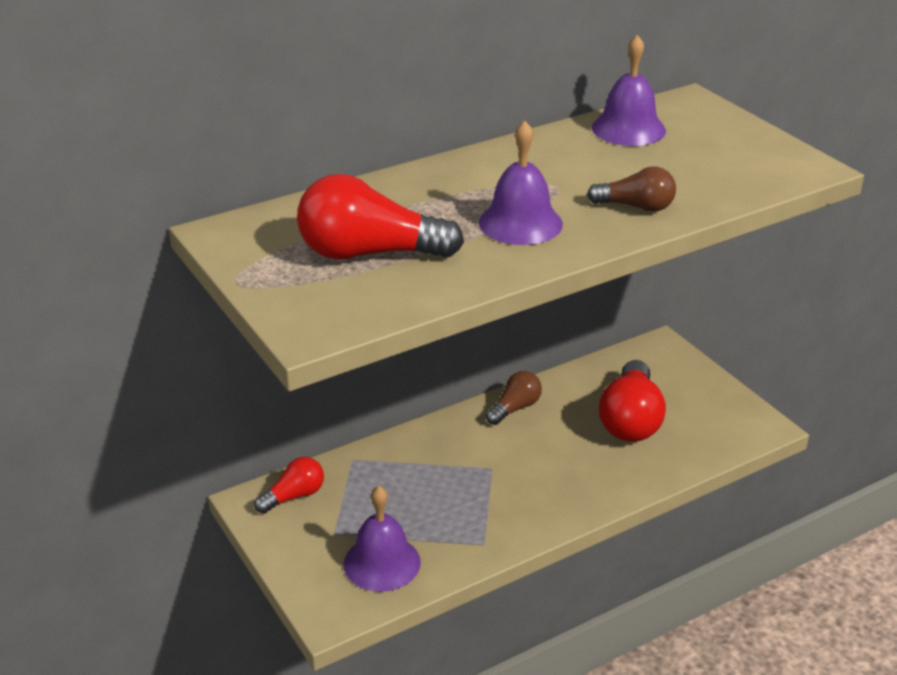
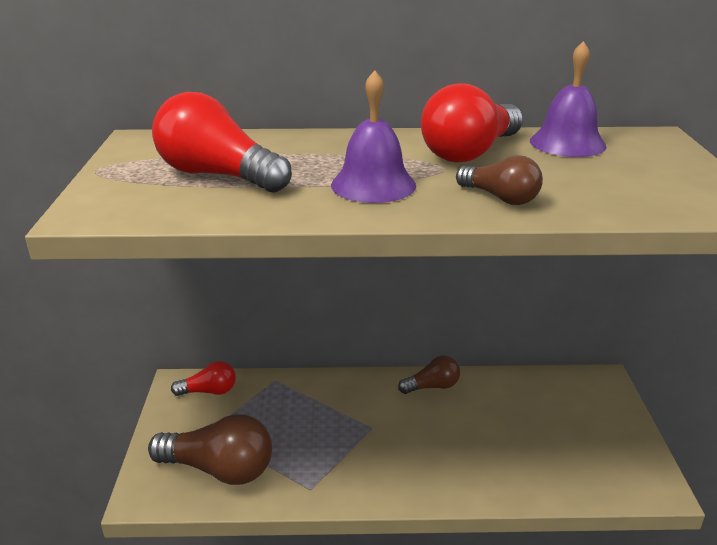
camera: 30 degrees right, 5 degrees down
purple bell [344,486,421,592] -> brown light bulb [148,414,272,485]
red light bulb [599,360,666,442] -> red light bulb moved to [421,83,523,162]

